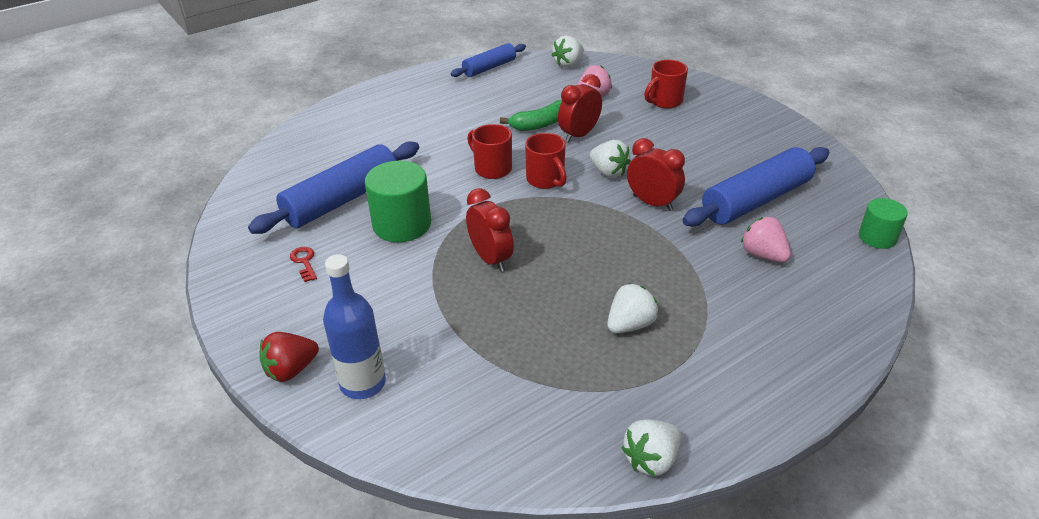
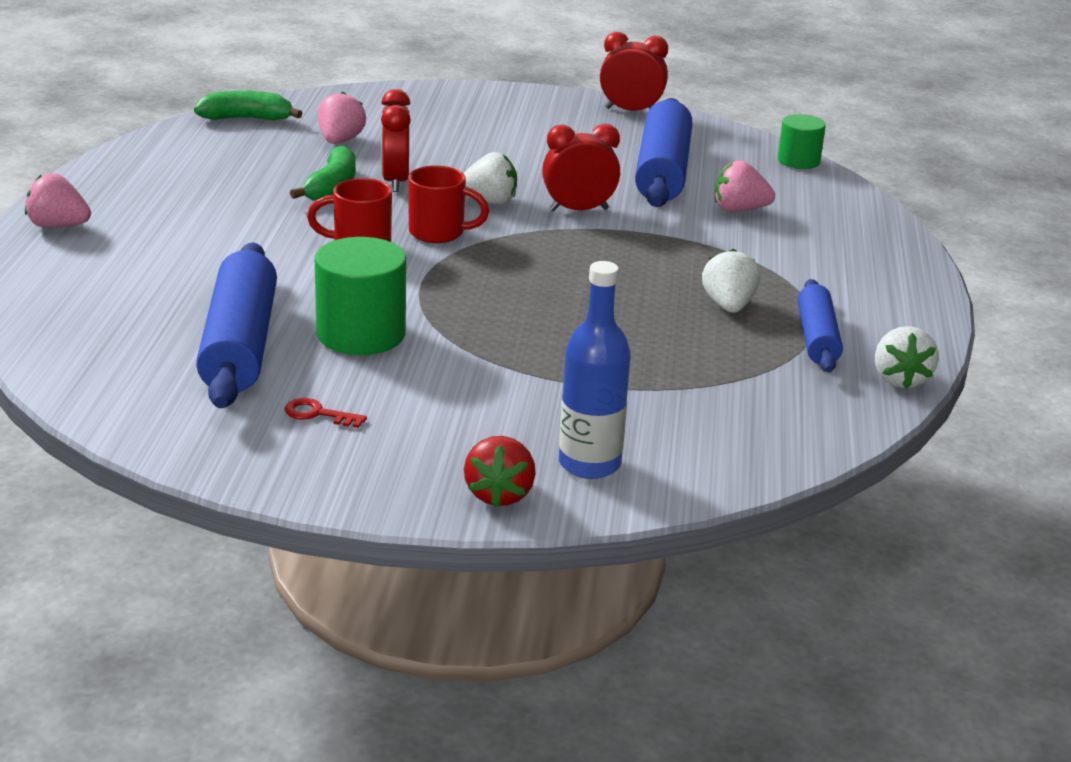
camera: 50 degrees left, 10 degrees down
blue rolling pin [451,43,526,77] -> blue rolling pin moved to [797,279,843,372]
red clock [466,188,514,272] -> red clock moved to [600,32,668,111]
white strawberry [552,36,584,68] -> green banana [194,91,302,120]
red mug [644,60,688,109] -> none
none -> pink strawberry [25,173,91,227]

